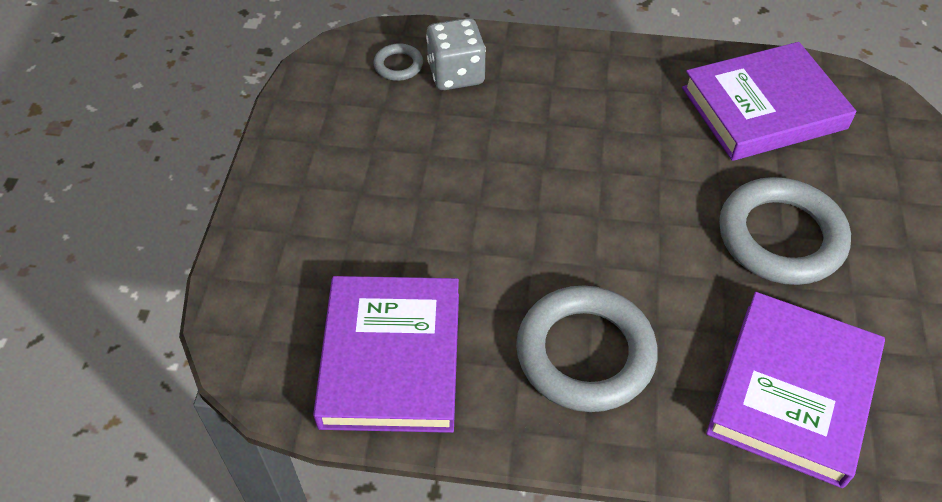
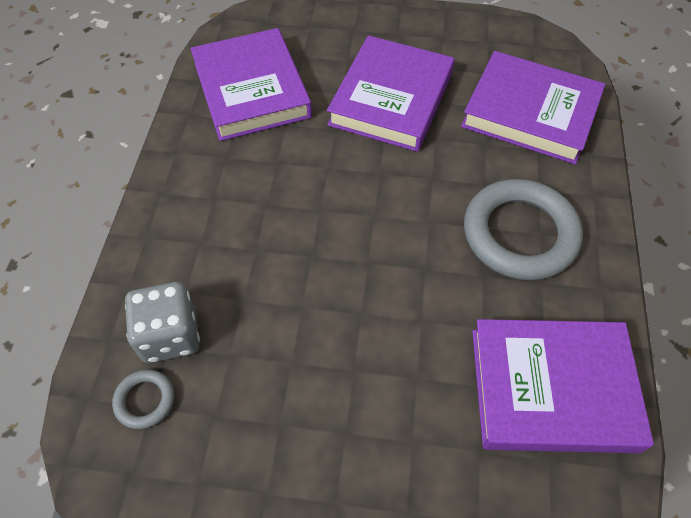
camera: 90 degrees left, 5 degrees up
grey ring [719,177,851,285] -> purple book [327,35,455,152]

